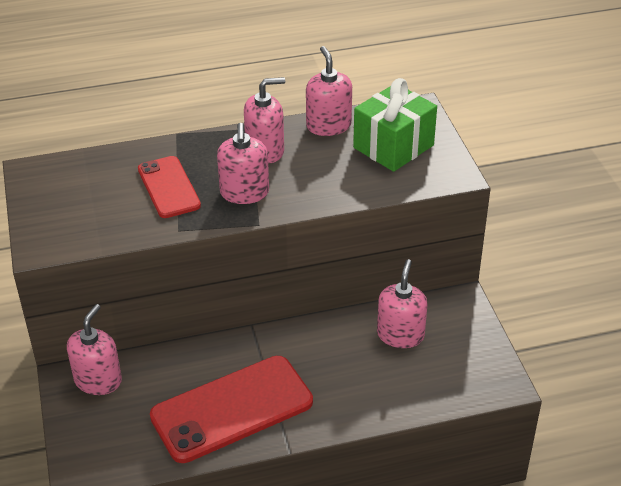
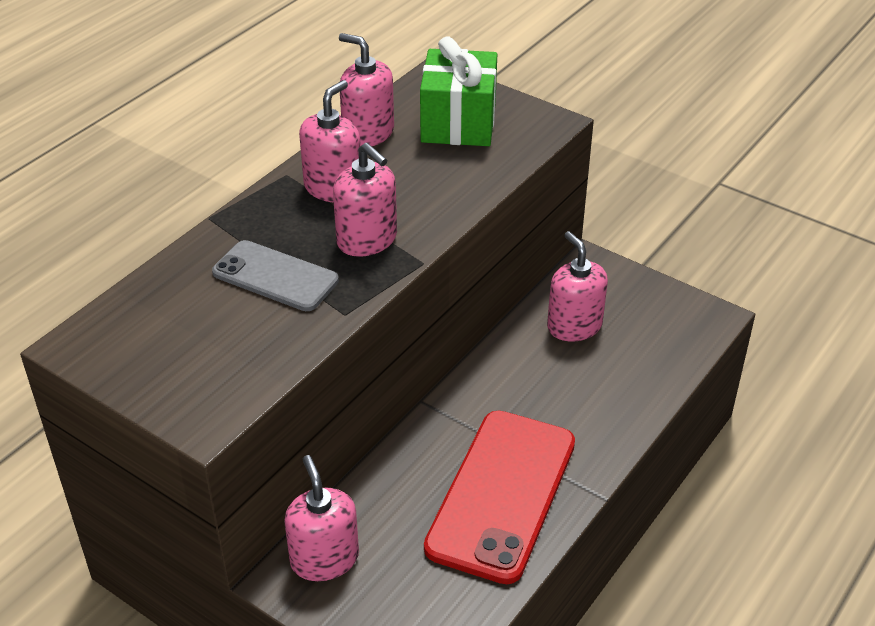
camera: 40 degrees left, 0 degrees up
red phone [138,156,201,218] -> grey phone [212,240,339,311]

